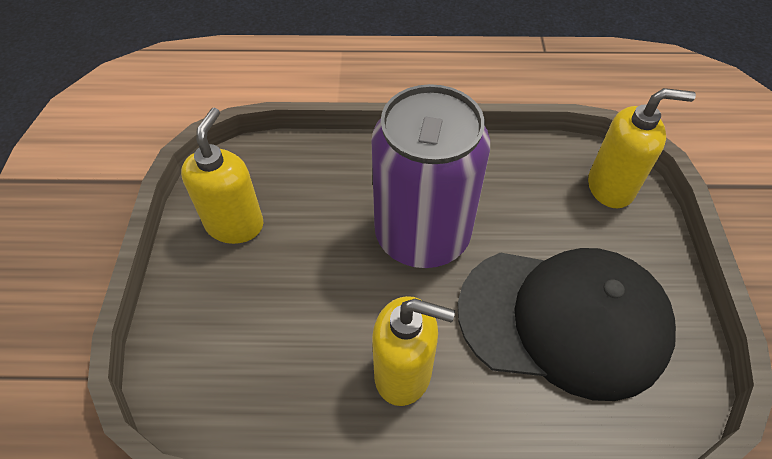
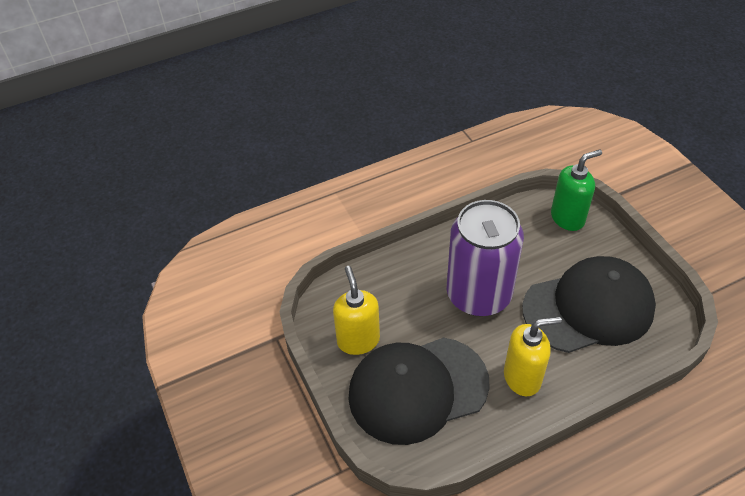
camera: 25 degrees left, 5 degrees down
yellow soap dispenser [588,88,696,209] -> green soap dispenser [551,149,602,231]
none -> black cap [348,337,490,445]

